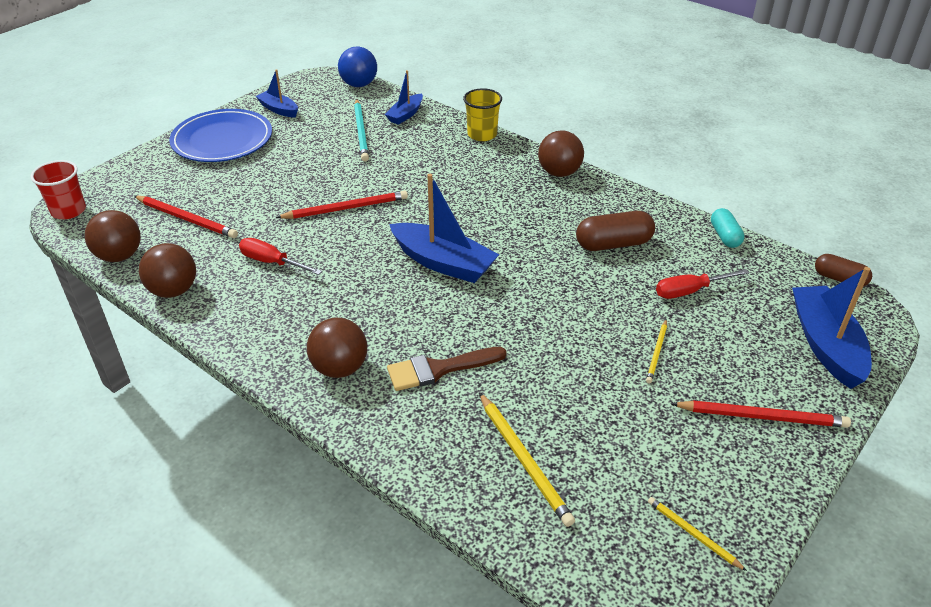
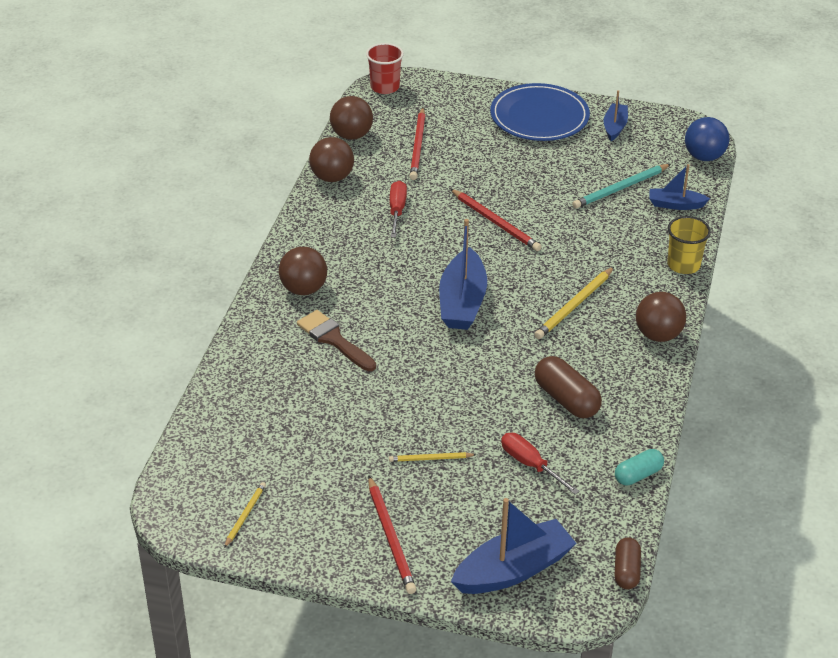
camera: 65 degrees right, 0 degrees up
yellow pencil [479,393,575,527] -> yellow pencil moved to [534,267,614,339]

